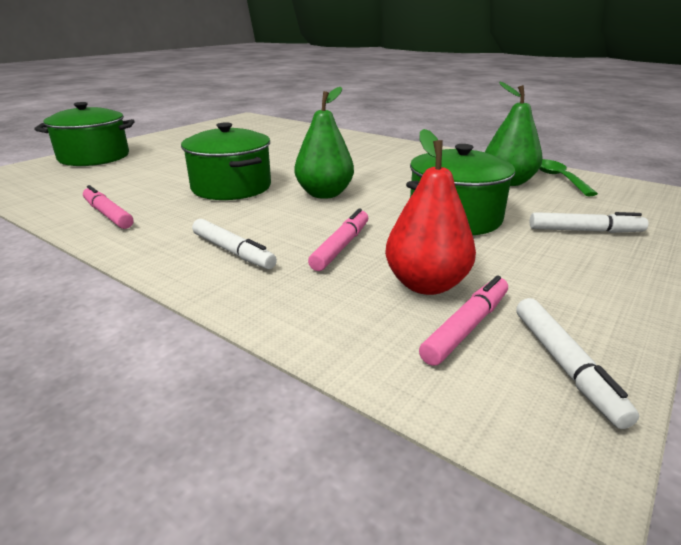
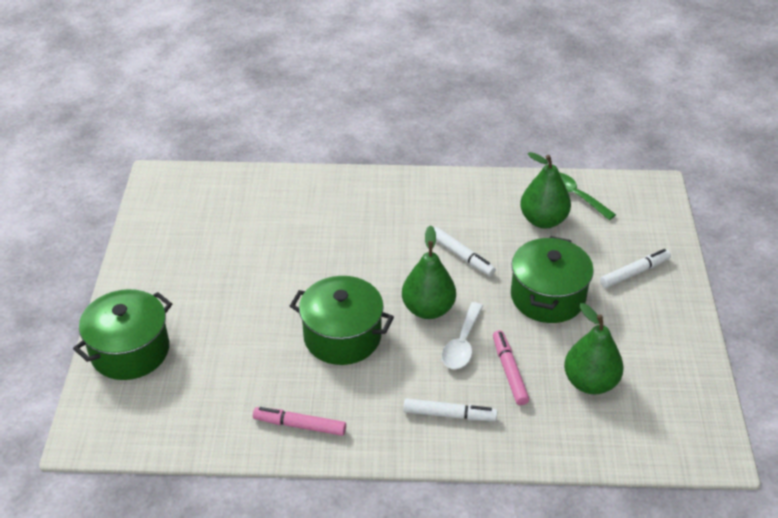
camera: 35 degrees left, 15 degrees up
red pear [385,129,476,295] -> green pear [564,303,624,394]
pink marker [419,275,508,366] -> none
white marker [516,298,639,429] -> white marker moved to [434,227,496,276]
none -> white spoon [442,302,483,369]

